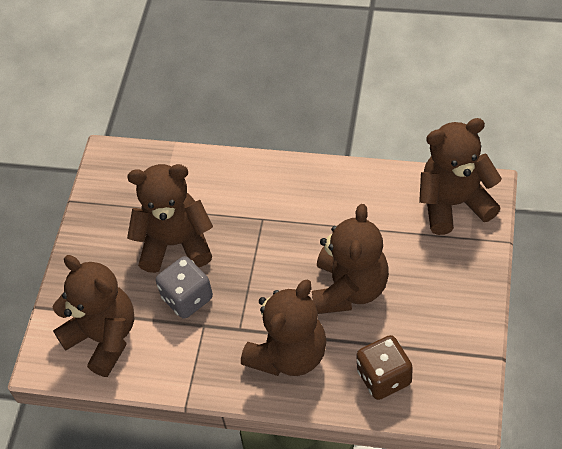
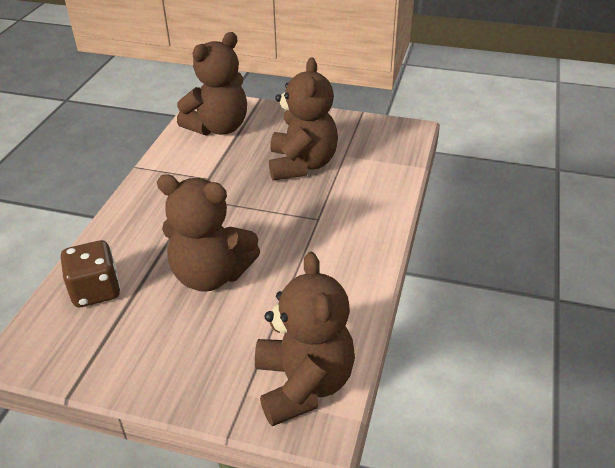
camera: 90 degrees right, 15 degrees down
grey dice [156,256,213,319] -> none
brown teddy bear [241,279,327,376] -> none

